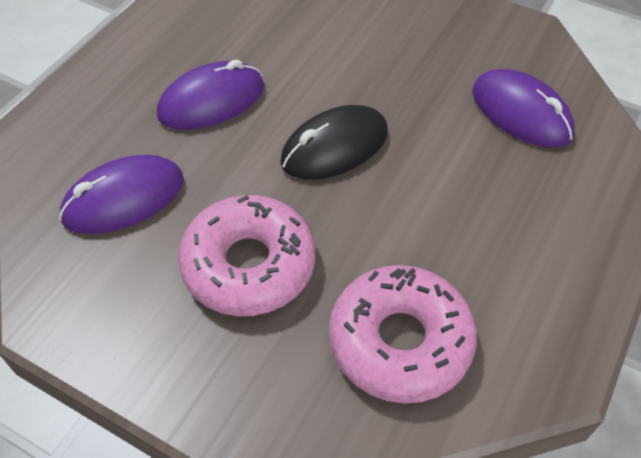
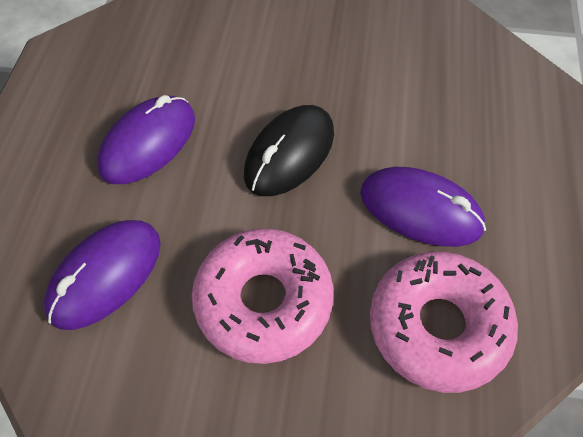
camera: 20 degrees left, 5 degrees up
purple mouse [472,69,575,148] -> purple mouse moved to [360,167,486,247]

